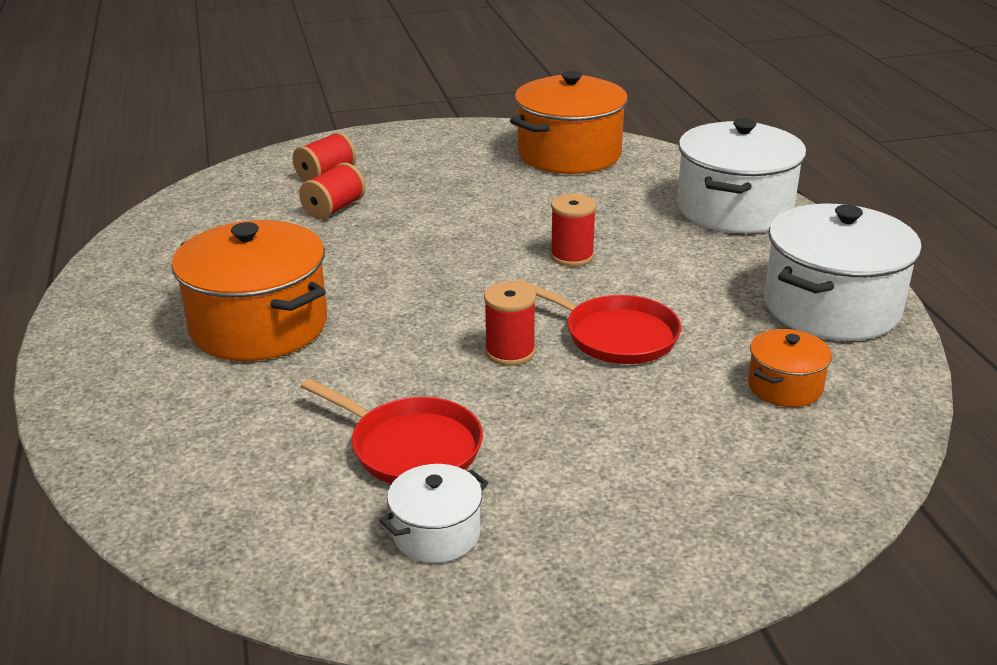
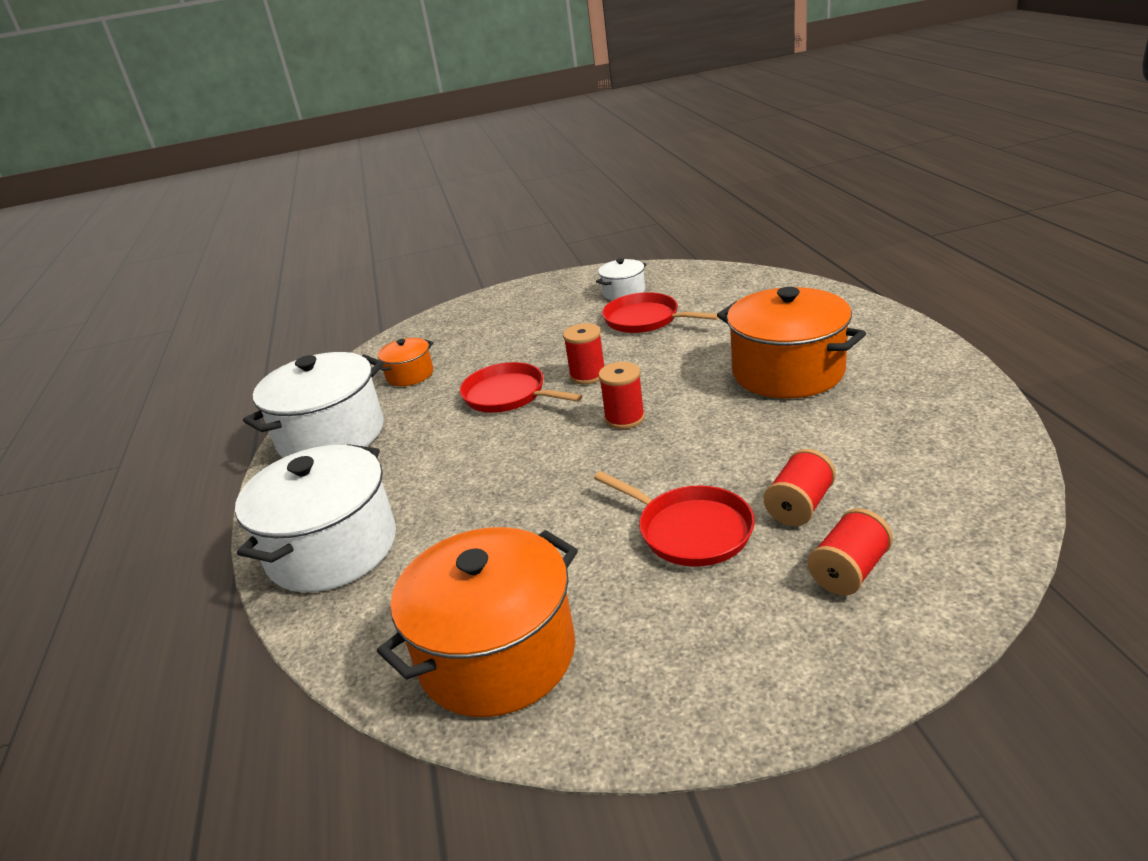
camera: 175 degrees left, 0 degrees up
red spool [550,194,596,267] -> red spool moved to [598,362,645,429]
none -> red pan [594,471,755,567]

